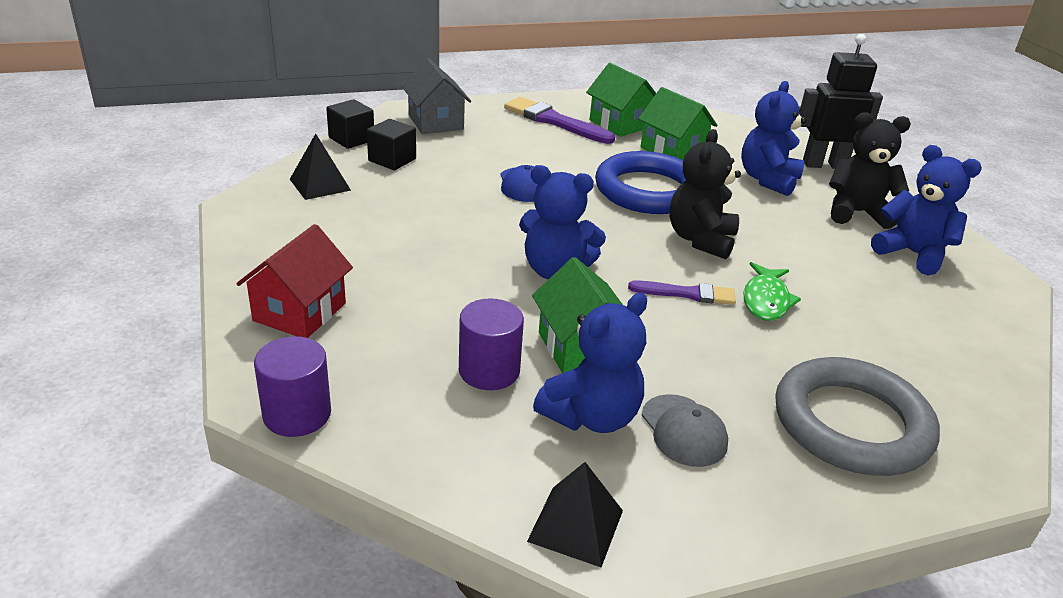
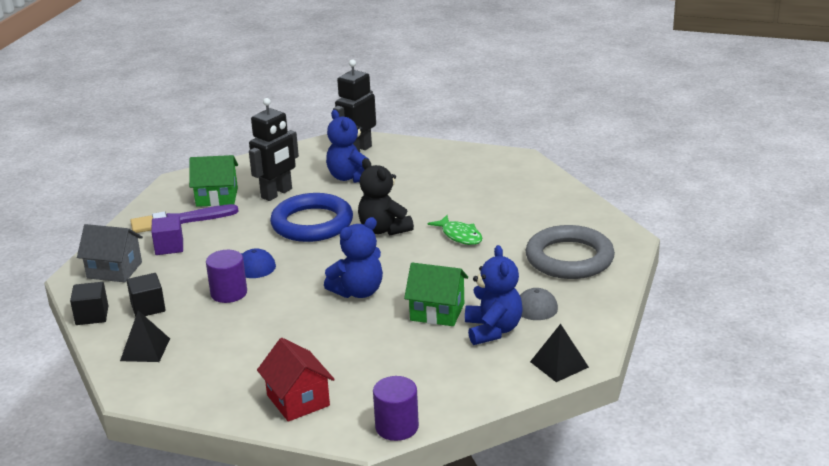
camera: 50 degrees left, 5 degrees down
purple cylinder [459,298,524,390] -> purple cylinder moved to [206,250,247,303]
purple brush [628,280,736,305] -> none
green house [638,87,717,160] -> black robot [249,98,299,201]
black teddy bear [829,112,911,229] -> none
blue teddy bear [871,145,982,276] -> none
none -> purple cube [151,216,183,255]

